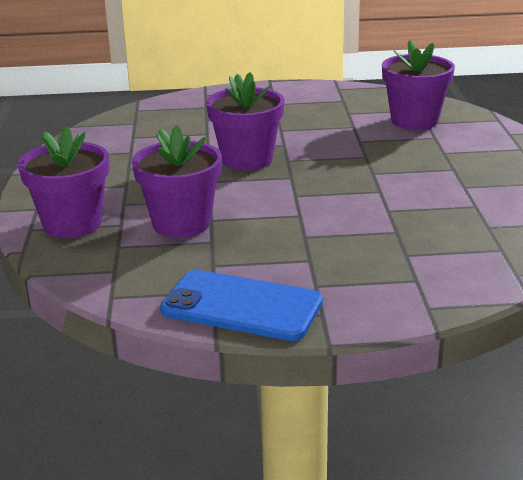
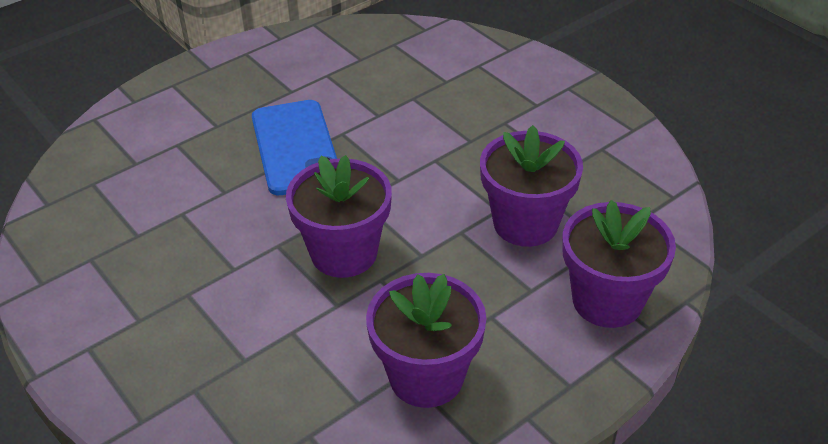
camera: 125 degrees left, 15 degrees up
blue phone [160,270,323,341] -> blue phone moved to [252,100,337,195]
purple flower pot [382,40,455,130] -> purple flower pot moved to [366,273,486,408]

